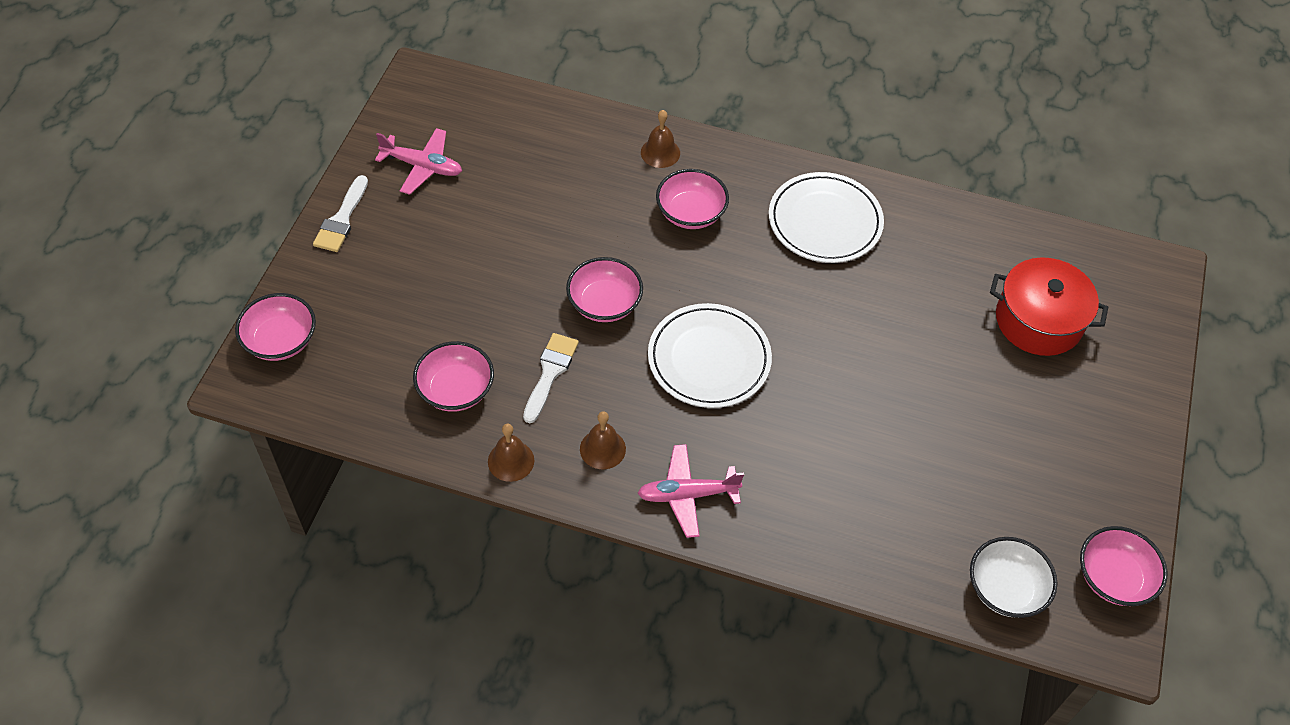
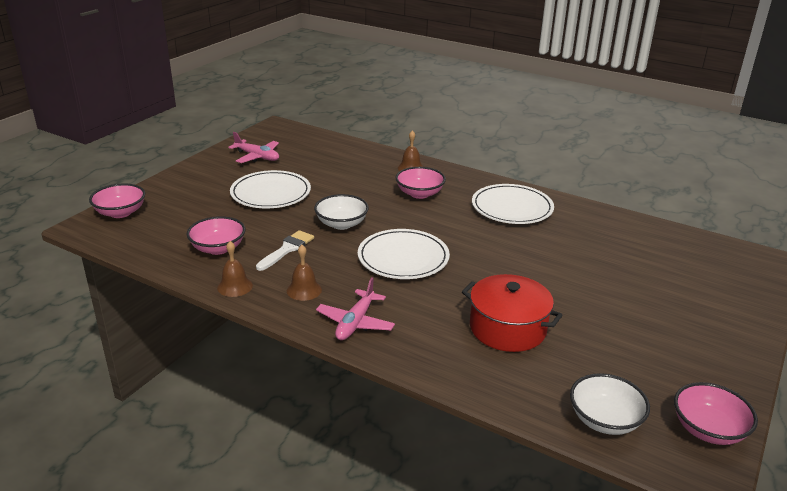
camera: 15 degrees right, 25 degrees down
white brush [313,175,368,252] -> none
pink bowl [566,257,643,322] -> white bowl [314,194,369,230]
pink plane [638,444,744,538] -> pink plane turned 75 degrees counterclockwise [316,277,395,340]
red pot [990,257,1108,356] -> red pot moved to [462,274,562,352]
none -> white plate [230,170,311,208]

